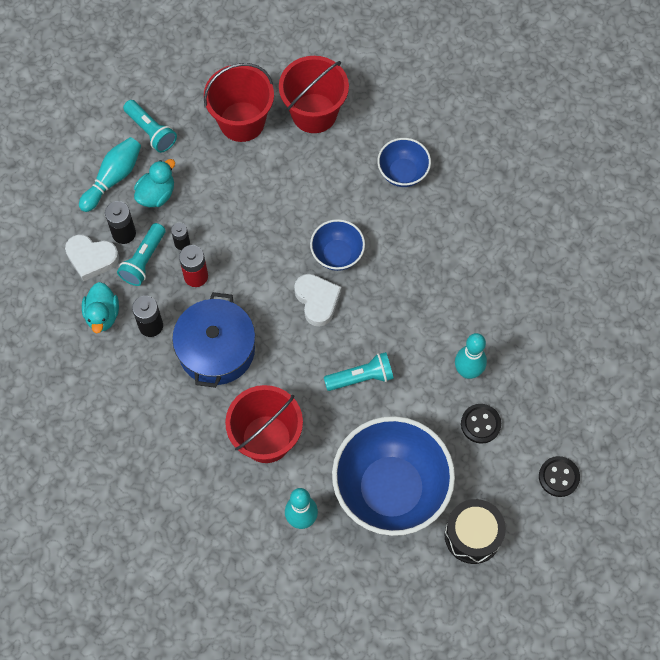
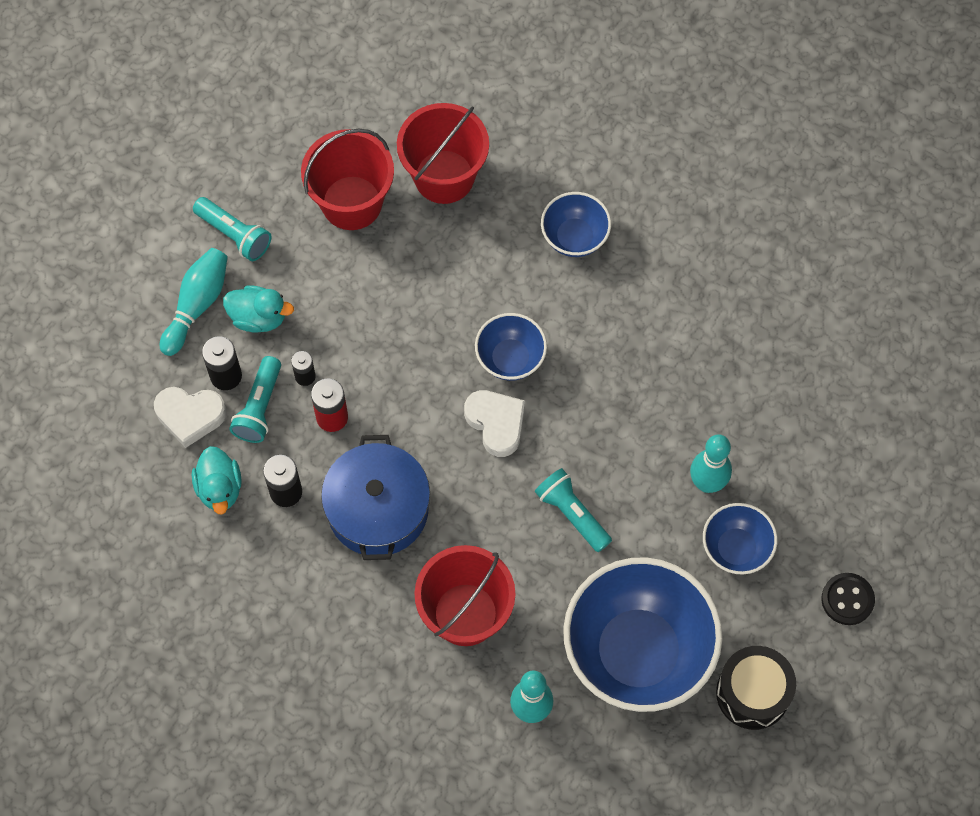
camera: 10 degrees left, 0 degrees up
turquoise duck [134,159,175,207] -> turquoise duck turned 75 degrees clockwise [223,285,294,332]
turquoise flashlight [324,352,394,391] -> turquoise flashlight turned 105 degrees counterclockwise [535,468,612,552]
black button [461,404,501,444] -> blue bowl [703,503,777,575]

